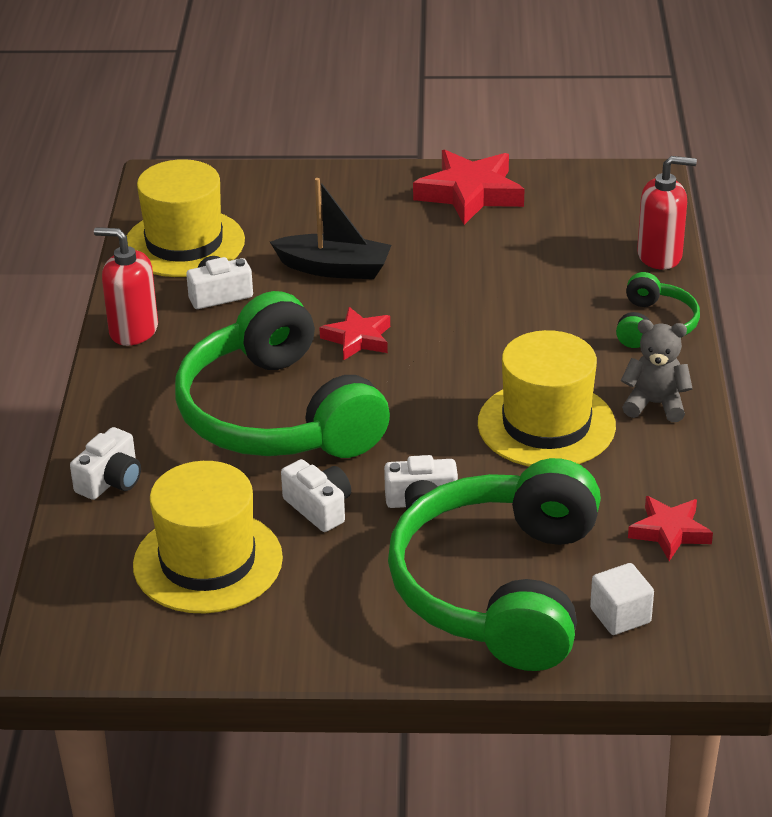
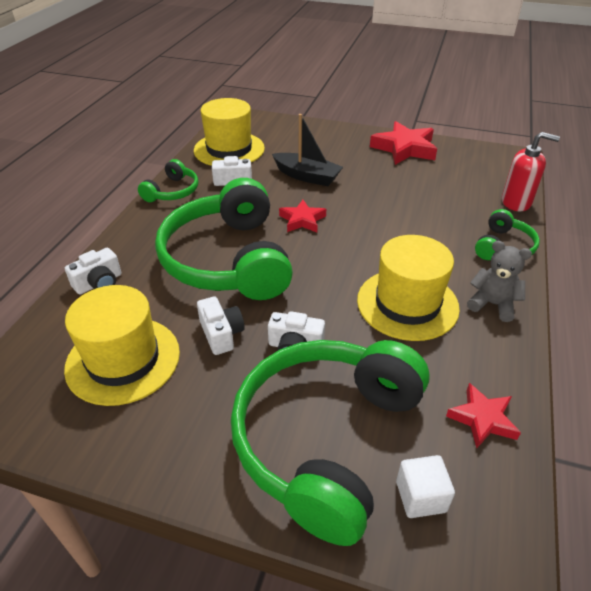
camera: 15 degrees right, 5 degrees up
red soap dispenser [94,227,158,346] -> green headphones [138,159,198,202]

